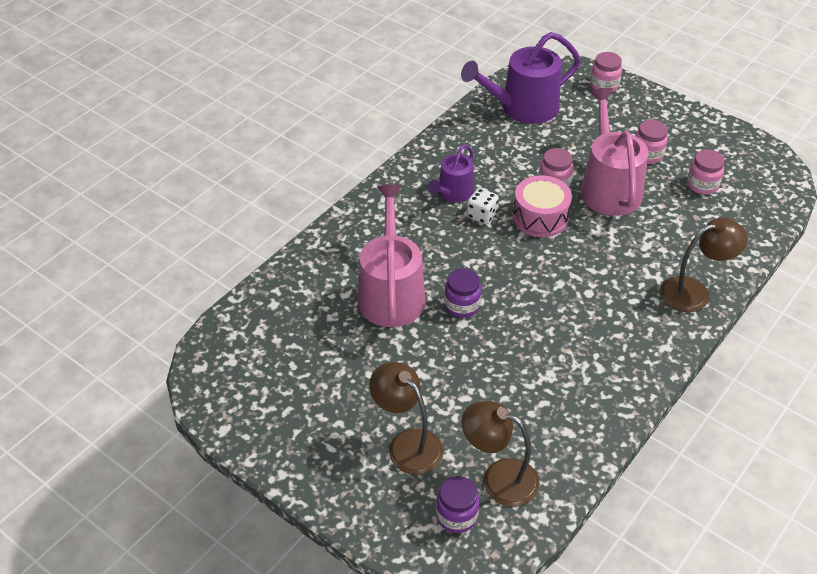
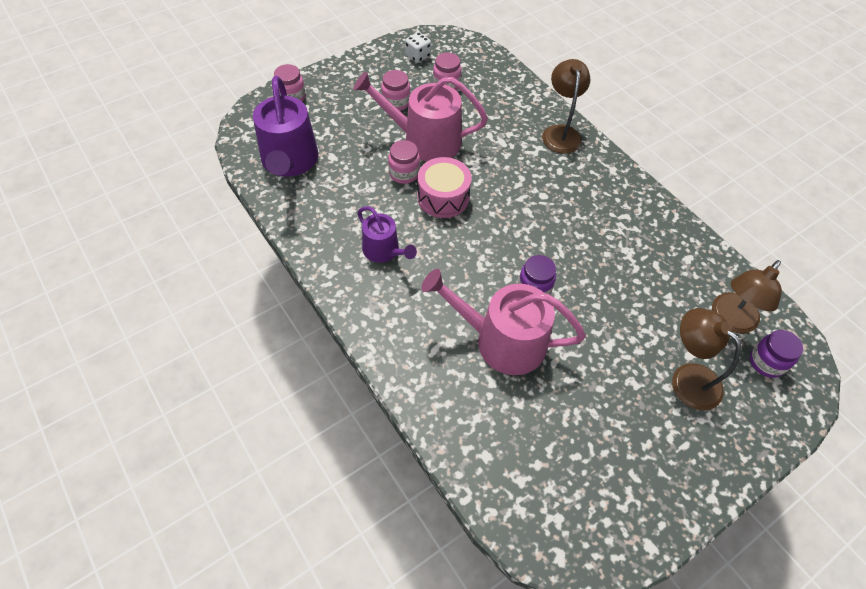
camera: 75 degrees left, 10 degrees up
brown lamp [369,362,444,475] -> brown lamp turned 75 degrees clockwise [672,308,741,410]
white dice [467,188,499,224] -> white dice moved to [405,32,431,63]

